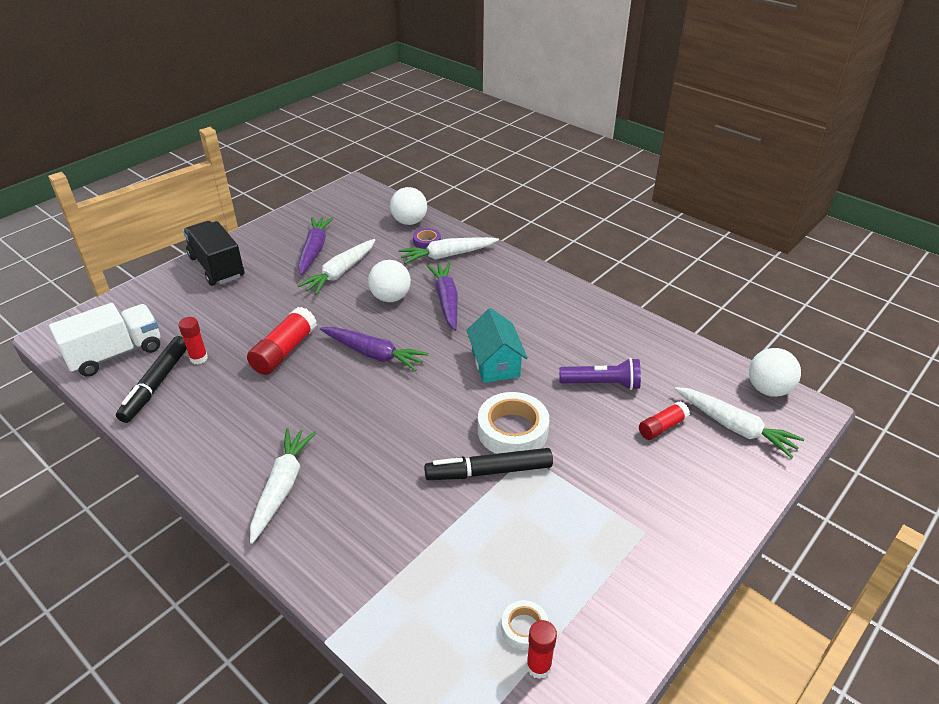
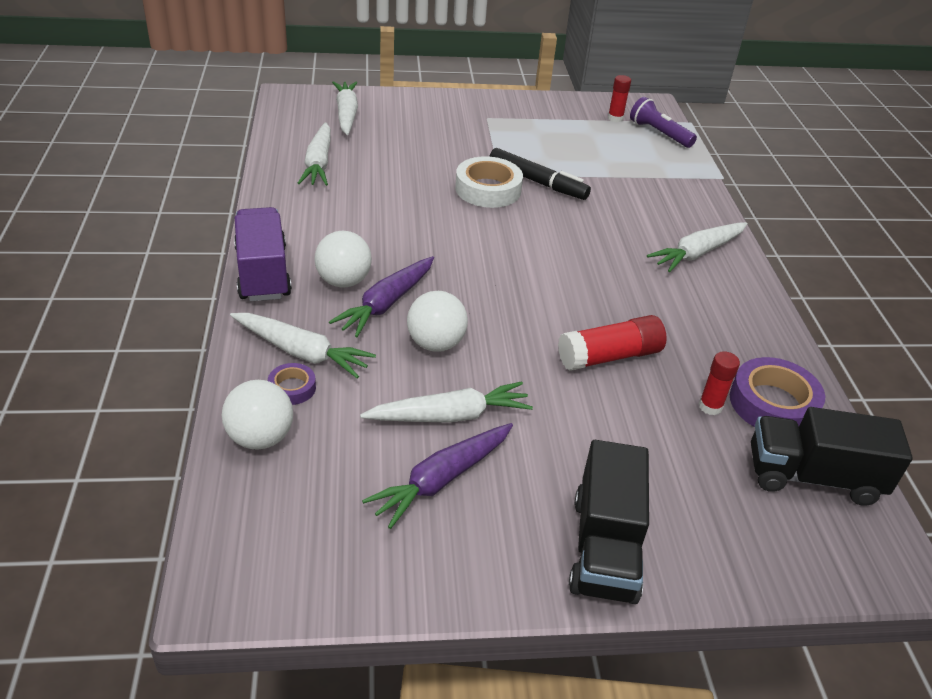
camera: 140 degrees left, 0 degrees up
white truck [49,303,160,377] -> black truck [751,407,913,506]
black marker [116,336,187,423] -> purple tape [730,357,825,427]
purple carrot [320,327,429,371] -> none
turquoise house [466,308,528,383] -> none
white tape [501,600,548,650] -> none
purple flashlight [559,358,641,390] -> purple flashlight moved to [630,97,697,148]
red glue stick [639,401,690,440] -> none
white ball [749,348,801,397] -> white ball moved to [315,231,372,288]
none -> purple truck [234,207,292,301]
none -> white carrot [298,122,331,186]

